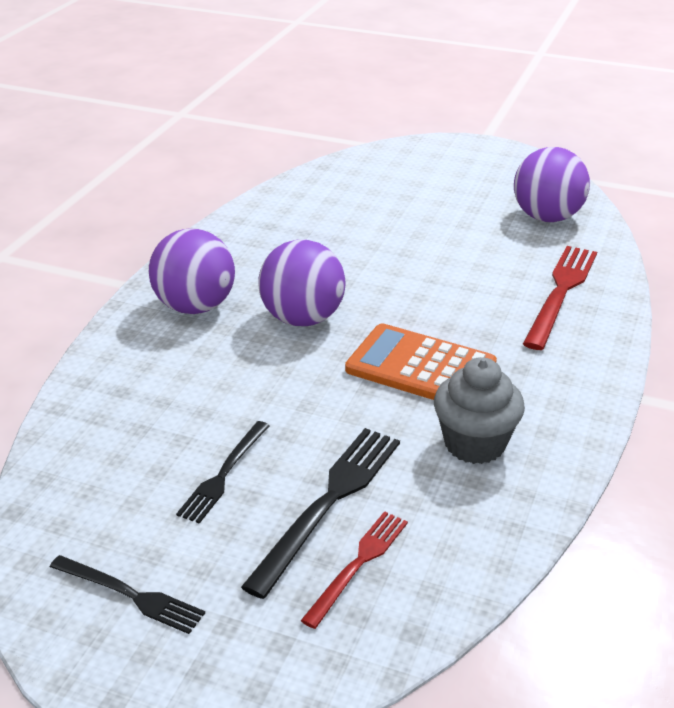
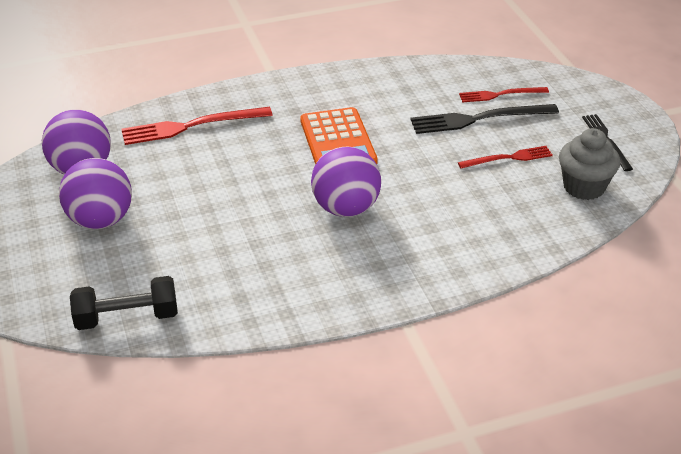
camera: 130 degrees left, 5 degrees up
purple ball [149,228,235,314] -> purple ball moved to [59,158,132,229]
black fork [176,421,270,524] -> red fork [458,146,553,168]
grey cupcake [434,357,525,464] -> grey cupcake moved to [559,128,620,200]
none -> black dumbbell [70,276,178,330]

